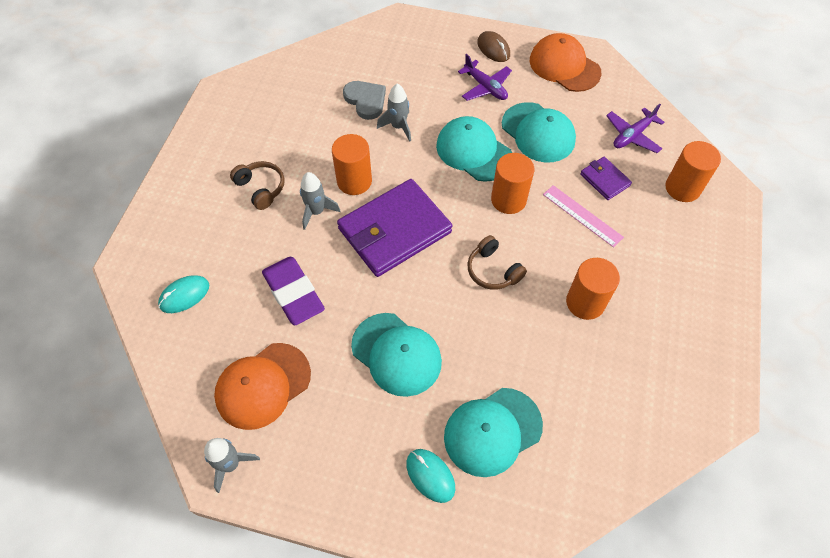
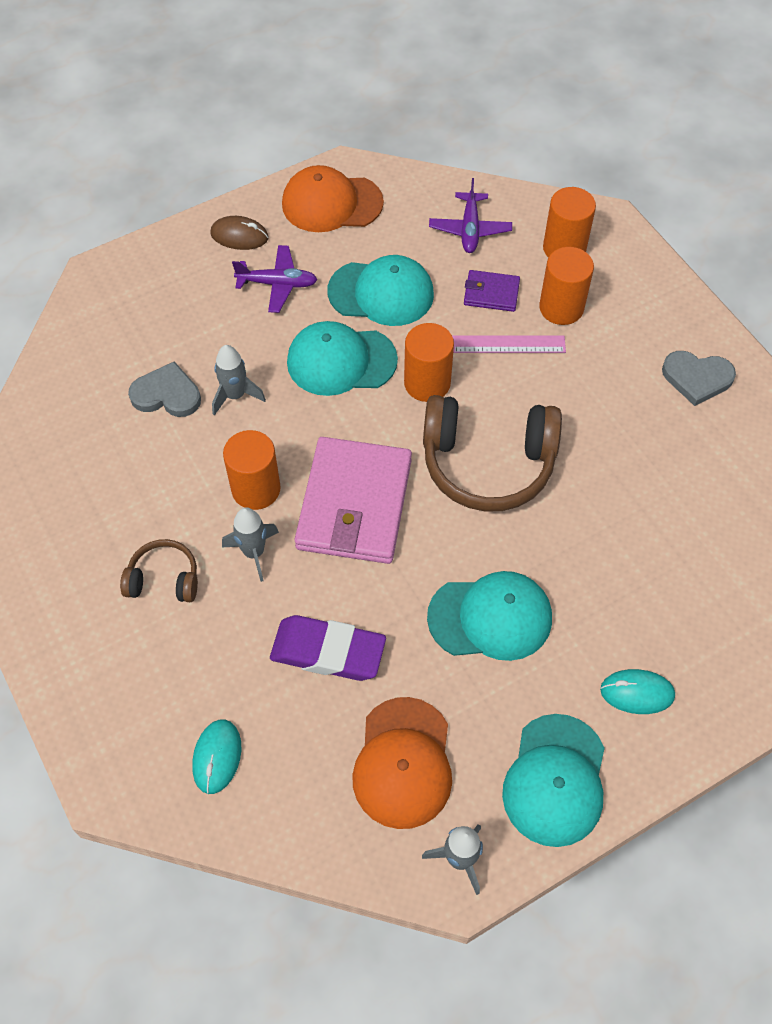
camera: 45 degrees left, 0 degrees up
purple wallet [337,179,452,277] -> pink wallet [295,437,412,564]
turquoise cap [444,388,543,477] -> turquoise cap moved to [502,714,605,847]
brown headphones [467,235,527,290] -> brown headphones [423,395,562,512], size x1.97
orange cylinder [566,258,620,320] -> orange cylinder moved to [539,247,594,325]
none -> grey heart [662,351,736,406]

